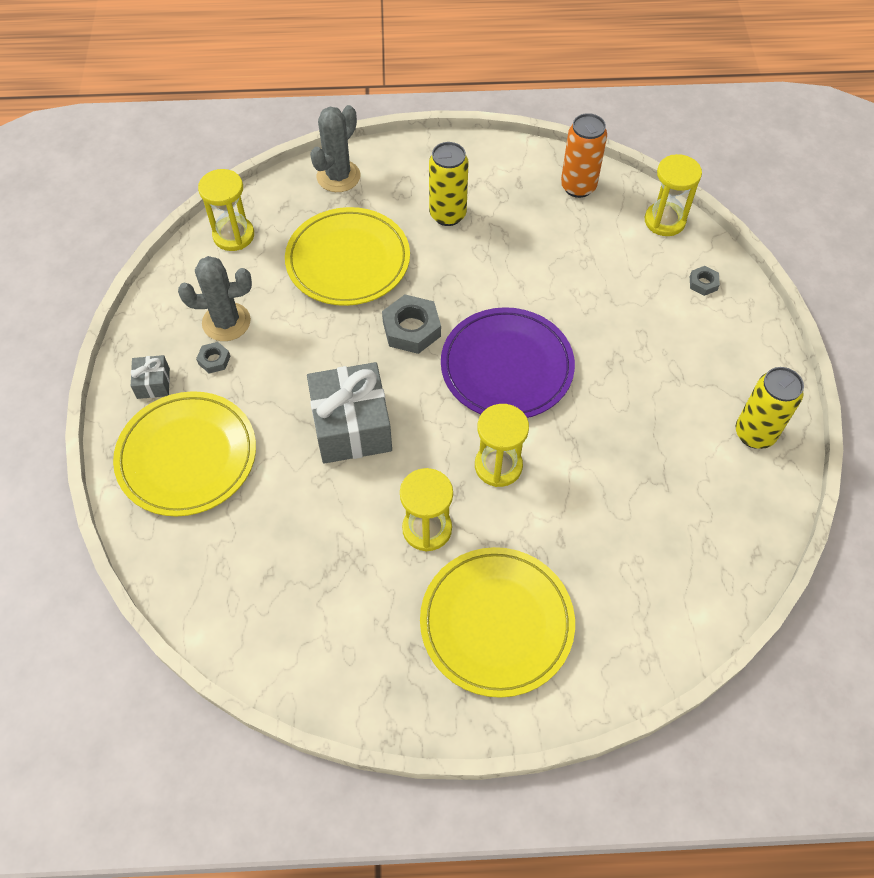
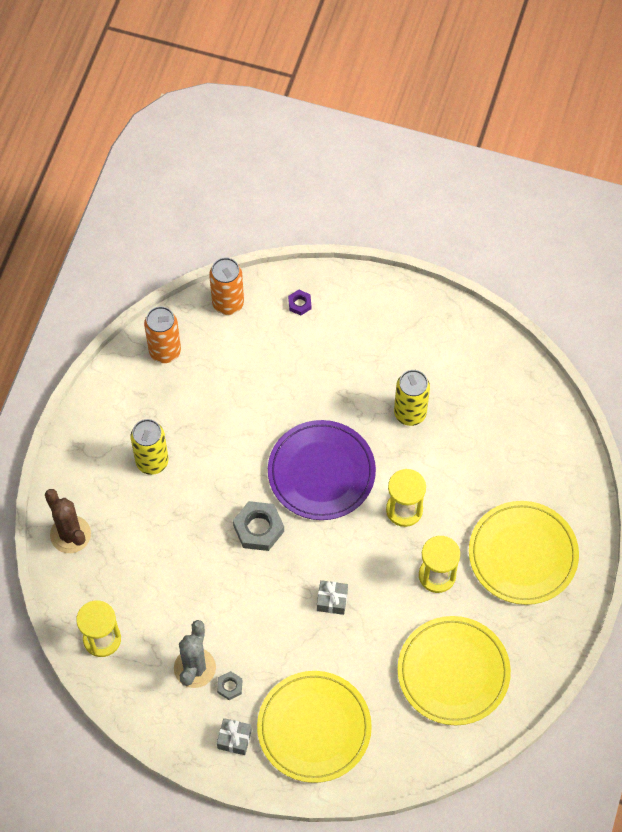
camera: 70 degrees left, 5 degrees up
yellow plate [285,207,410,306] -> yellow plate moved to [397,616,511,725]
grey gift [307,362,392,464] -> grey gift [317,580,348,615], size x0.47
grey cactus [310,105,360,192] -> brown cactus [45,489,91,553]
yellow hourglass [645,154,702,236] -> orange can [209,258,244,315]
grey nut [690,266,720,296] -> purple nut [288,290,311,315]
yellow can [736,367,804,449] -> yellow can moved to [394,370,430,426]

